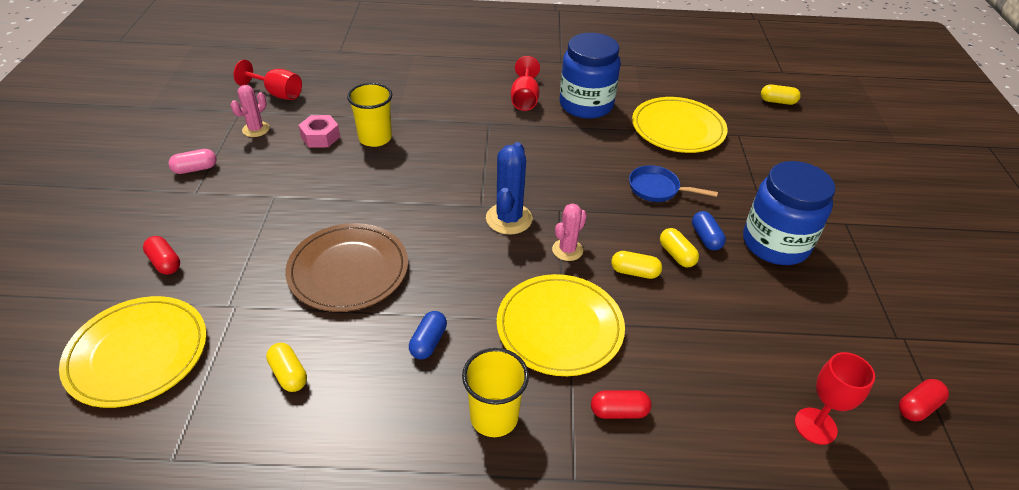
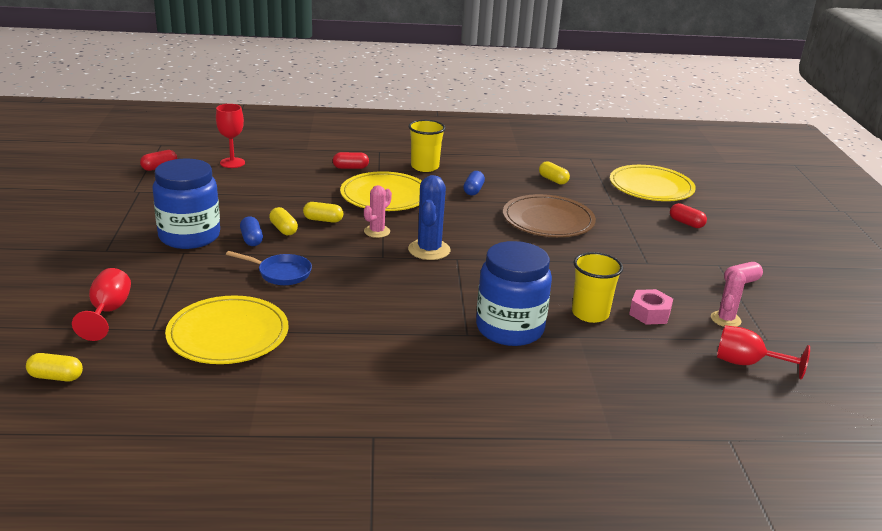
camera: 175 degrees right, 15 degrees down
red goblet [511,56,540,111] -> red goblet moved to [72,268,131,341]
blue jar [559,33,621,119] -> blue jar moved to [476,241,552,346]

